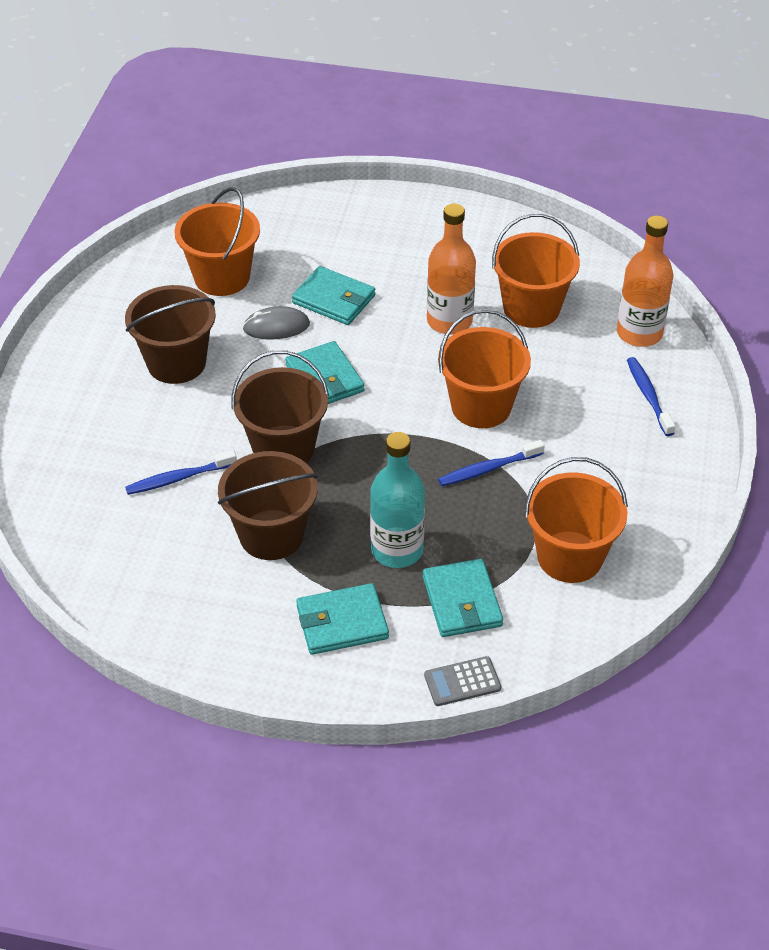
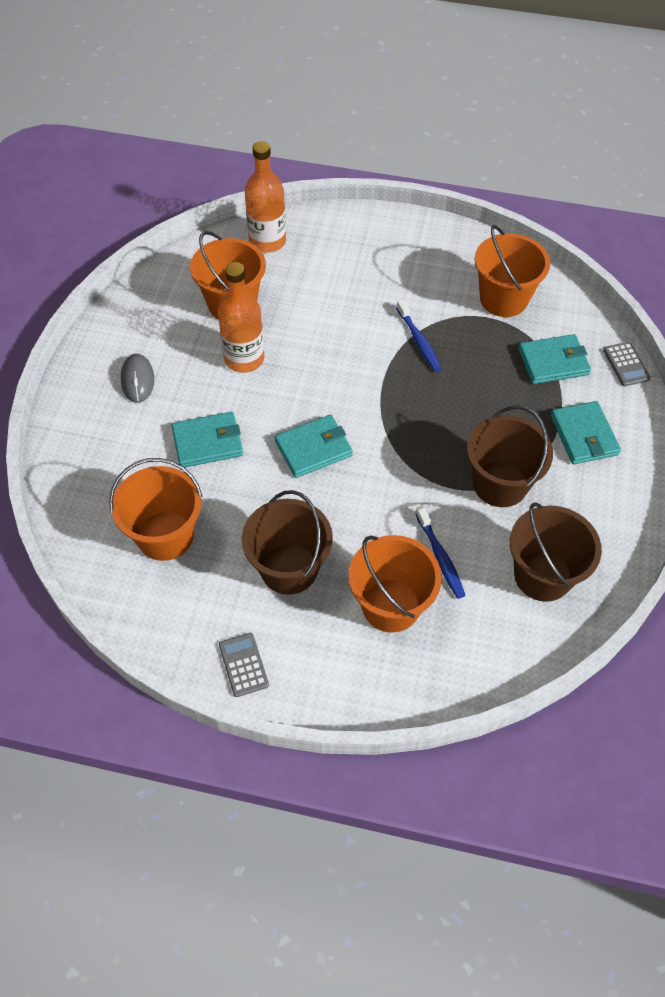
camera: 90 degrees left, 10 degrees up
brown bucket [231,350,329,463] -> brown bucket moved to [510,503,602,602]
grey mouse [243,306,310,340] -> grey mouse moved to [121,354,154,403]
turquoise wallet [292,266,375,325] -> turquoise wallet turned 45 degrees clockwise [171,412,243,468]
turquoise bottle [370,432,425,568] -> none
orange bucket [438,309,531,428] -> orange bucket moved to [349,535,442,633]
blue toothbrush [627,357,675,436] -> none
none -> grey calculator [219,633,269,697]

